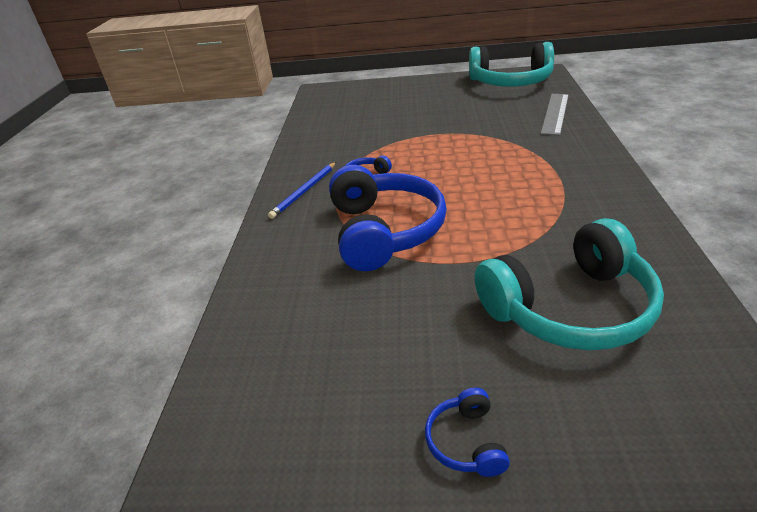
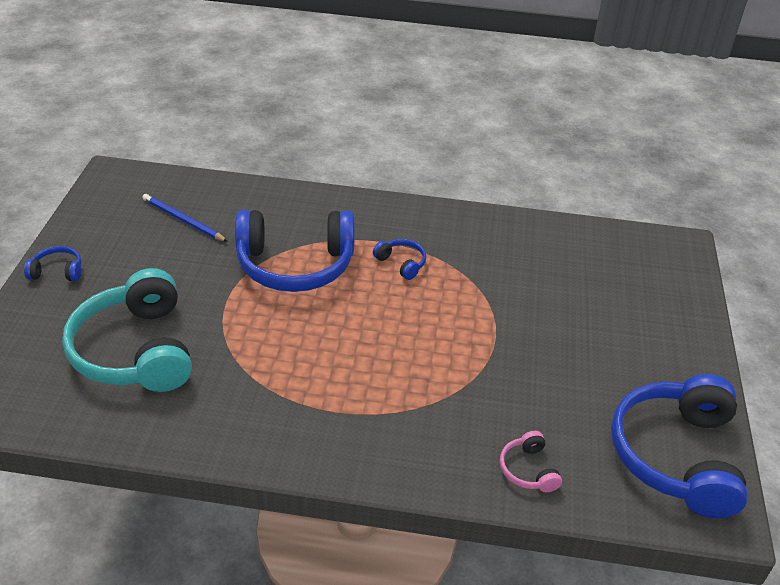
camera: 90 degrees right, 5 degrees up
blue pencil [268,162,336,219] -> blue pencil moved to [142,194,228,242]
turquoise headphones [469,42,554,86] -> blue headphones [611,374,748,518]
grey ruler [541,94,569,136] -> pink headphones [500,431,562,492]

